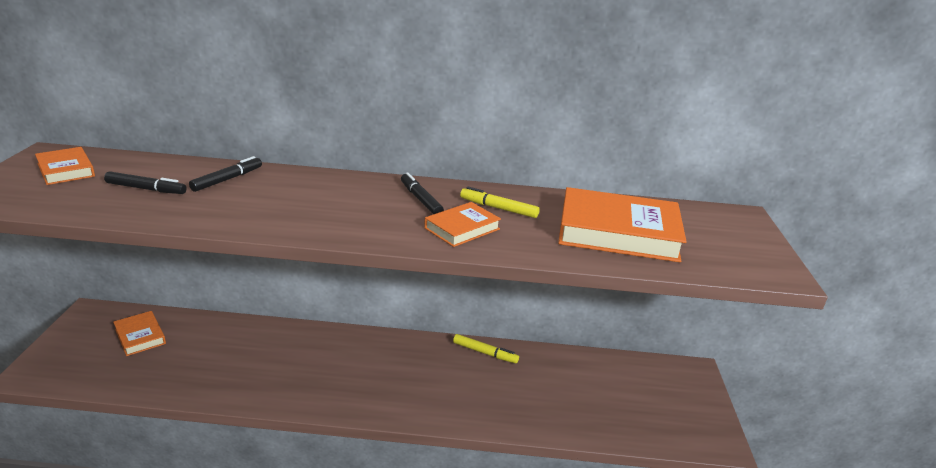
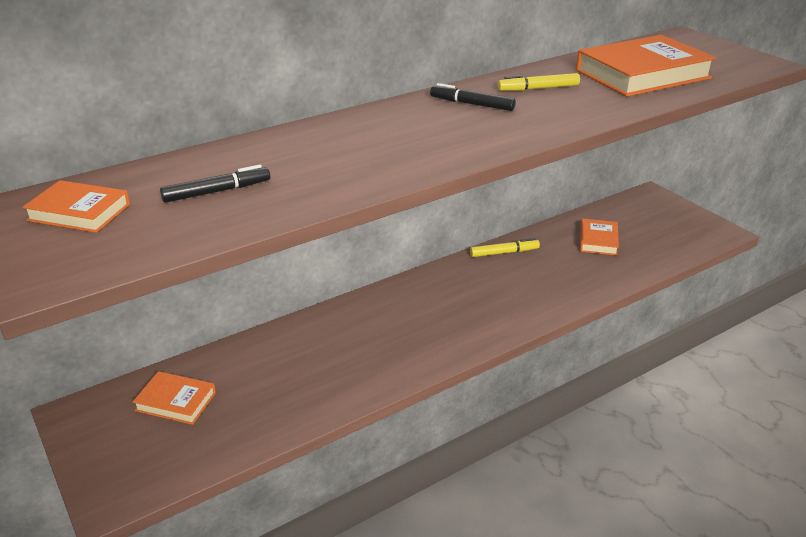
camera: 35 degrees left, 5 degrees up
black marker [189,156,262,192] -> none
orange book [424,202,501,247] -> orange book moved to [580,218,619,255]

